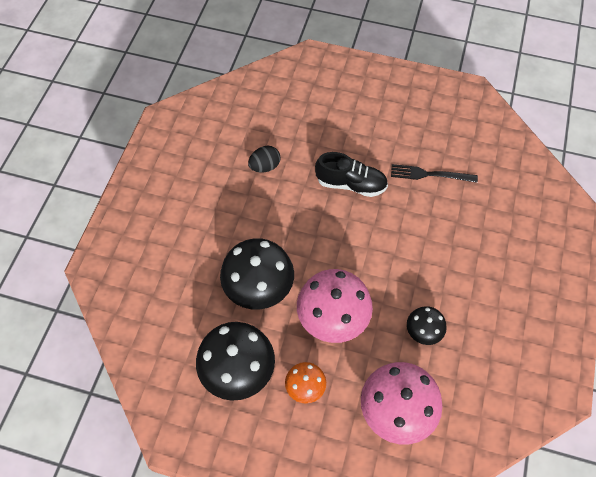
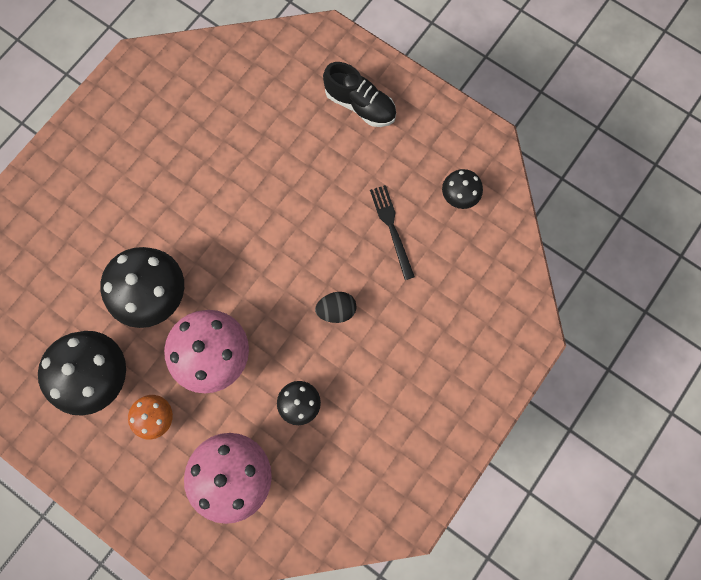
camera: 20 degrees right, 15 degrees up
black egg [248,146,281,172] -> black egg moved to [315,292,357,323]
black shoe [315,152,388,197] -> black shoe moved to [323,62,396,127]
black fork [391,164,478,183] -> black fork turned 45 degrees clockwise [370,185,415,280]
none -> black mushroom [442,169,483,209]

